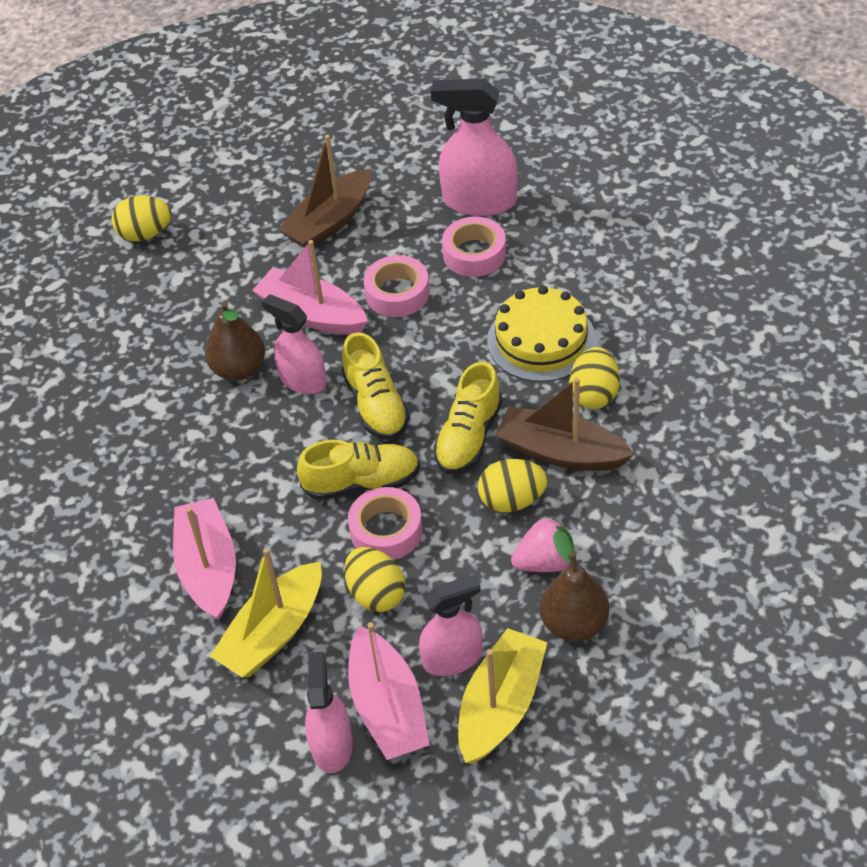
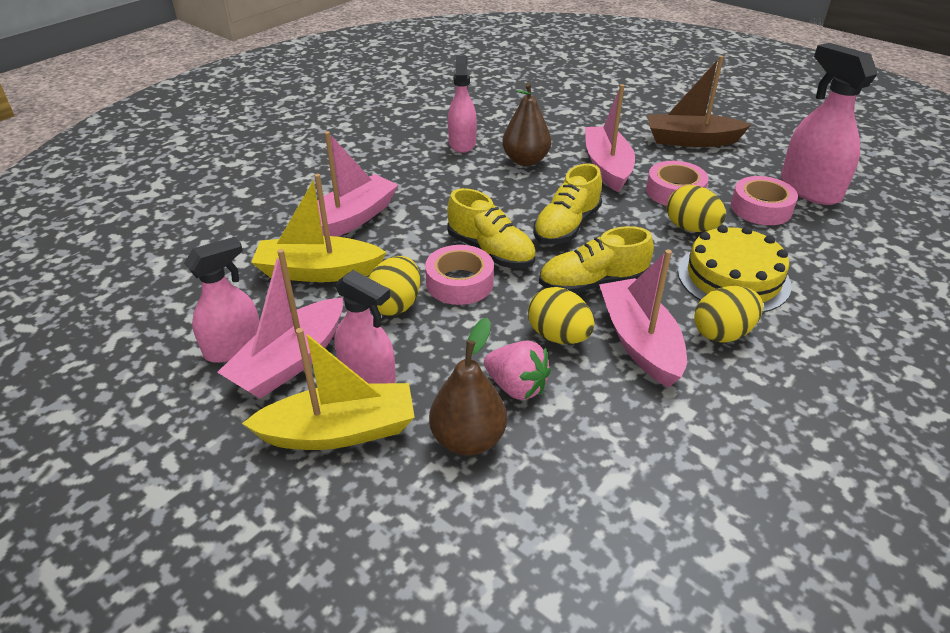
camera: 50 degrees right, 10 degrees down
yellow egg [111,196,171,241] -> yellow egg moved to [667,185,726,232]
pink spray bottle [262,294,327,394] -> pink spray bottle moved to [448,55,477,153]
brown boat [496,378,634,471] -> pink boat [599,249,687,388]

